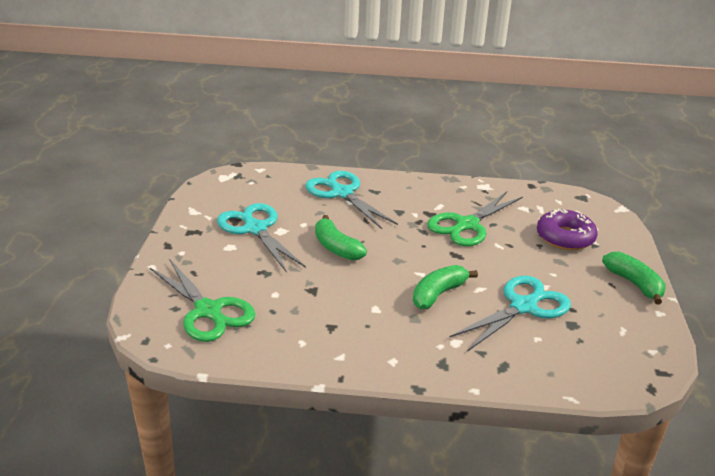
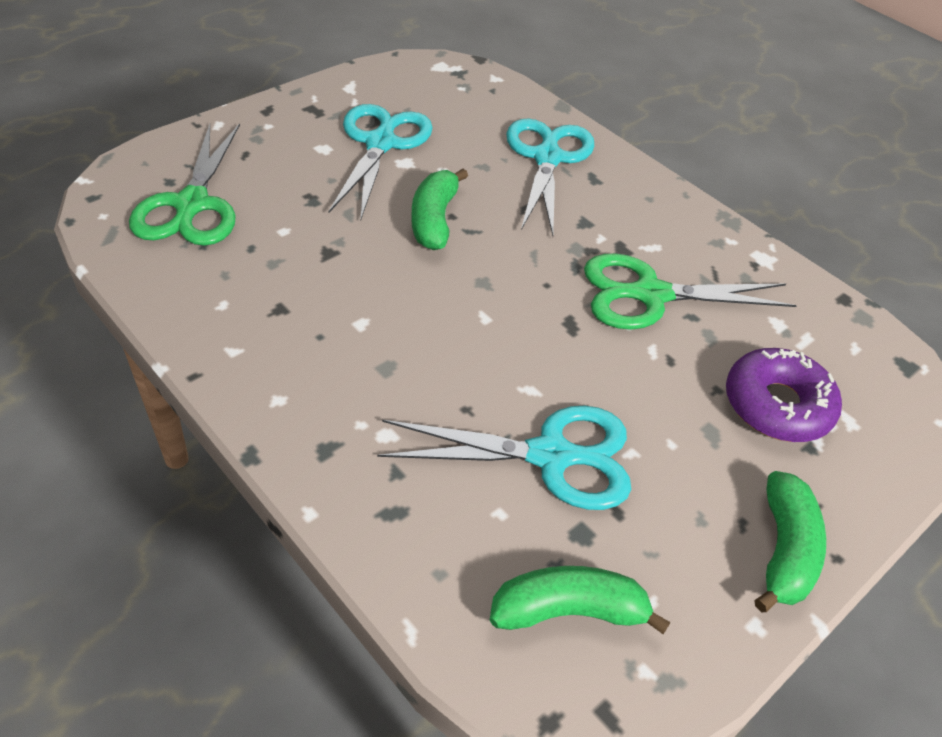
camera: 40 degrees right, 15 degrees up
green banana [413,265,478,309] -> green banana moved to [490,566,671,635]

